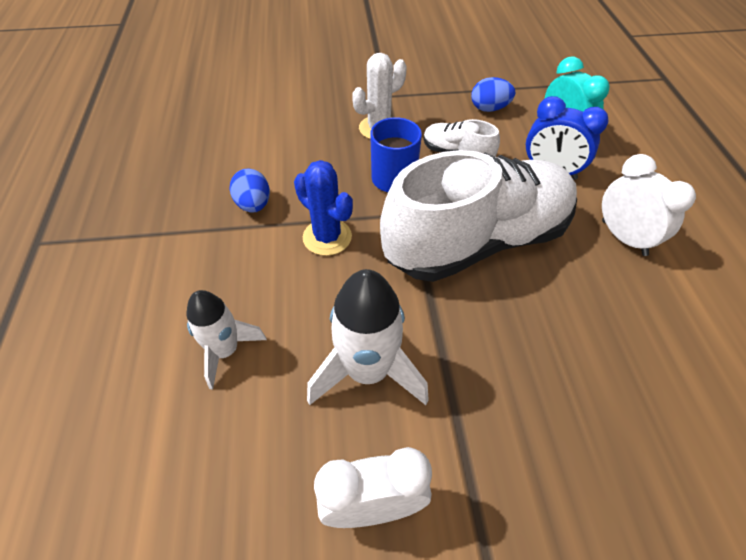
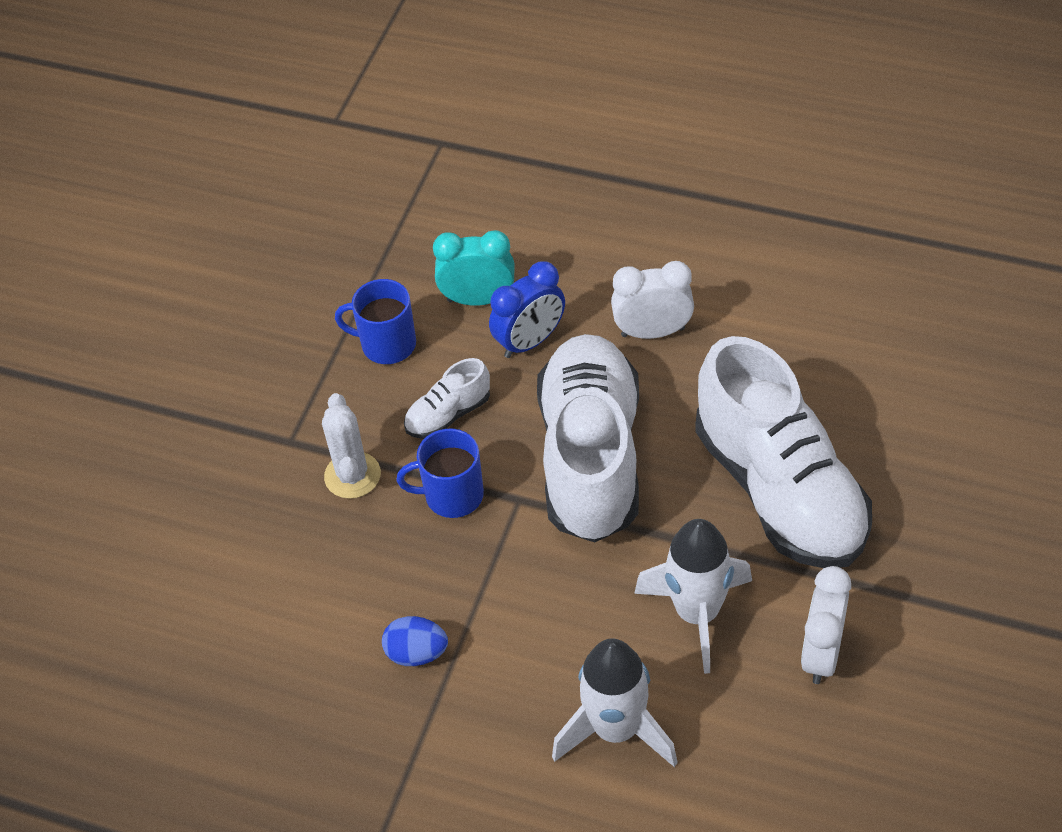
camera: 60 degrees left, 0 degrees up
white rocket [186,290,267,390] -> white rocket [552,638,678,767], size x1.55
blue cactus [294,160,353,256] -> none
blue egg [471,77,515,112] -> blue mug [335,279,416,364]
none -> white shoe [695,336,872,568]

